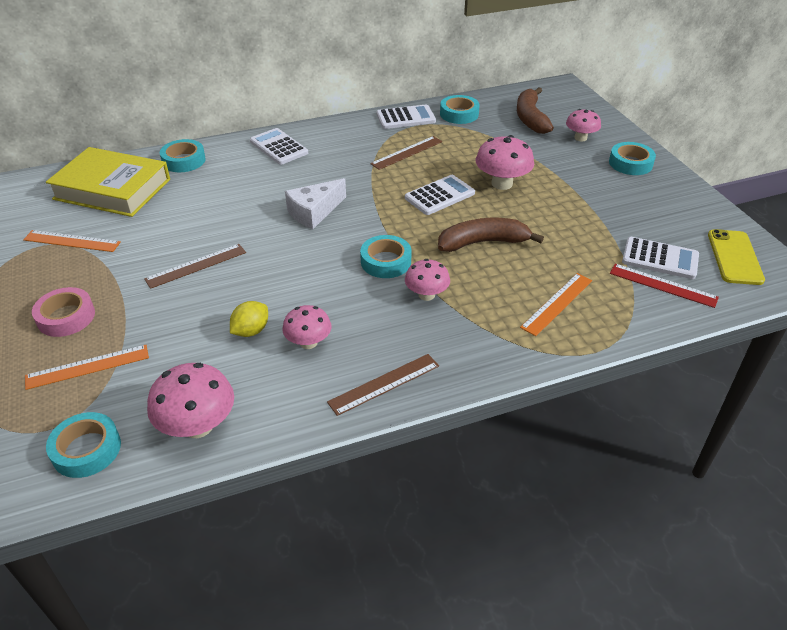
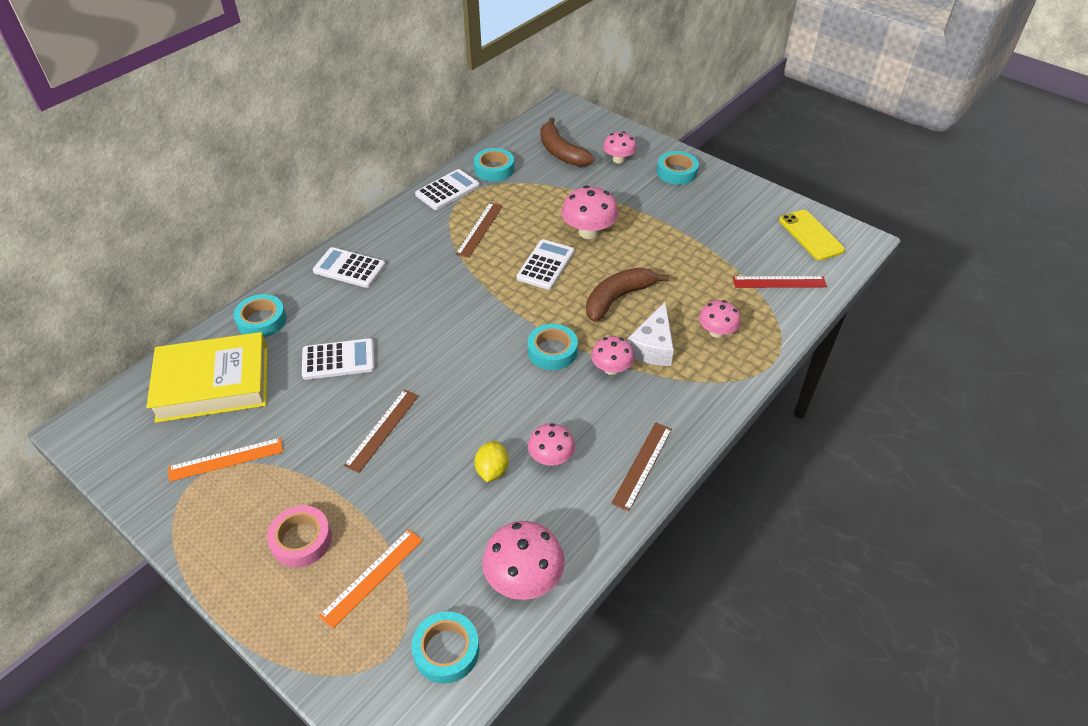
camera: 30 degrees left, 5 degrees up
white cheese [285,178,346,229] -> white cheese moved to [627,302,674,366]
orange ruler [520,273,592,336] -> pink mushroom [699,300,741,338]
white calculator [622,237,699,279] -> white calculator moved to [302,338,375,380]

